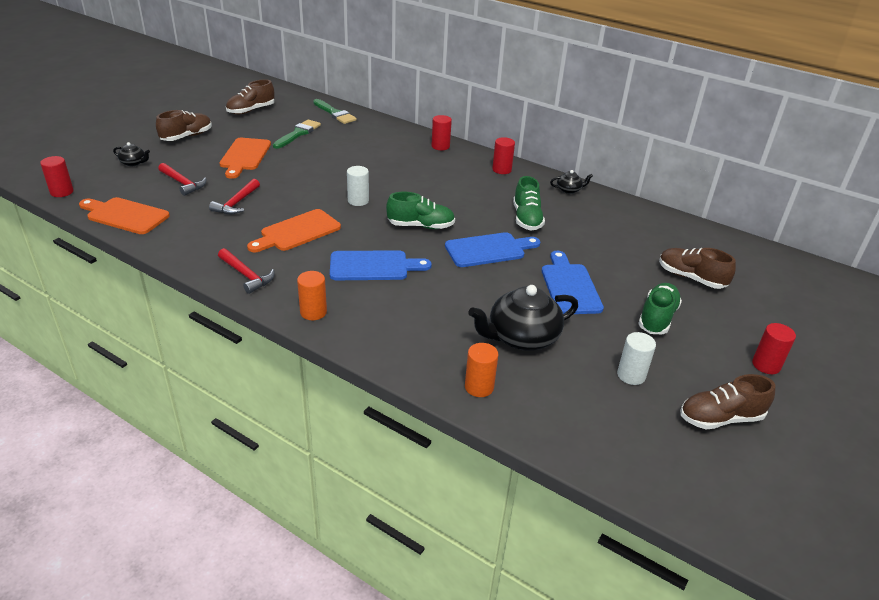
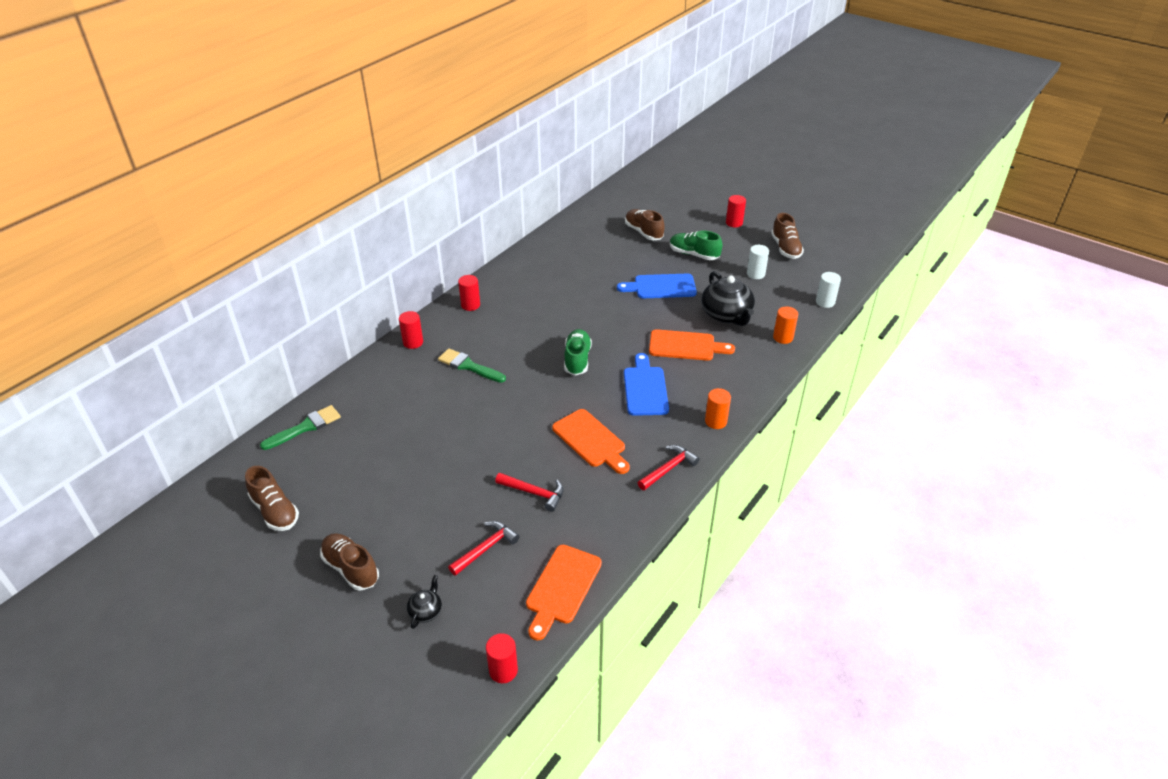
camera: 85 degrees left, 5 degrees up
orange cutting board [220,138,271,179] -> orange cutting board moved to [649,329,735,361]
green brush [273,119,321,149] -> green brush moved to [438,348,506,383]
white cylinder [347,166,369,206] -> white cylinder moved to [816,272,841,308]
blue cutting board [445,232,540,267] -> none
green shoe [513,176,545,231] -> none
black teapot [550,170,593,194] -> none
brown shoe [659,248,736,289] -> brown shoe turned 105 degrees clockwise [625,209,665,240]

